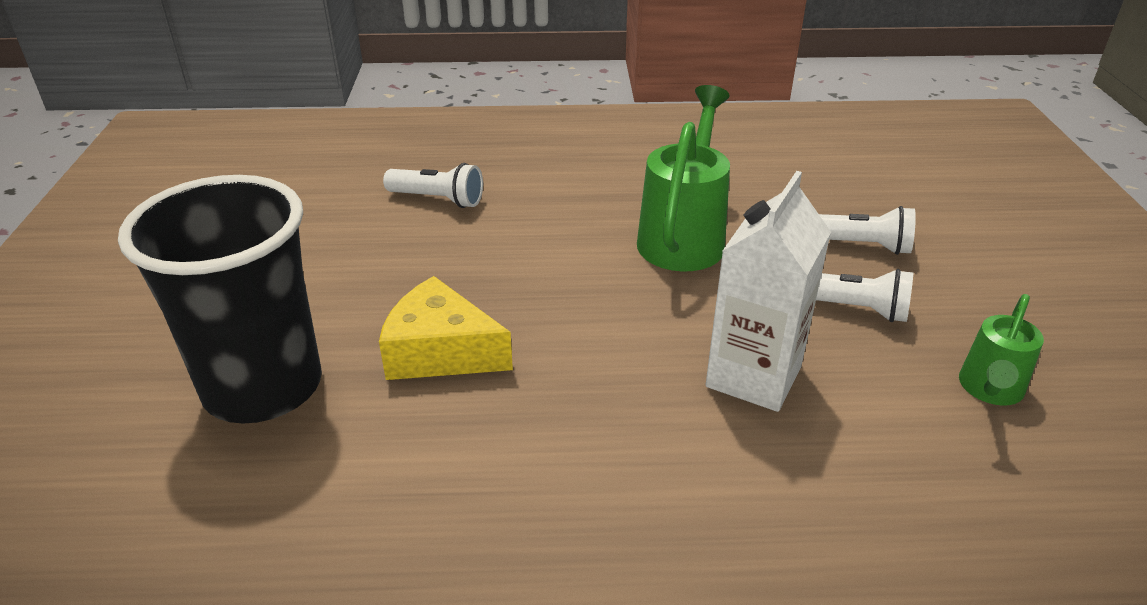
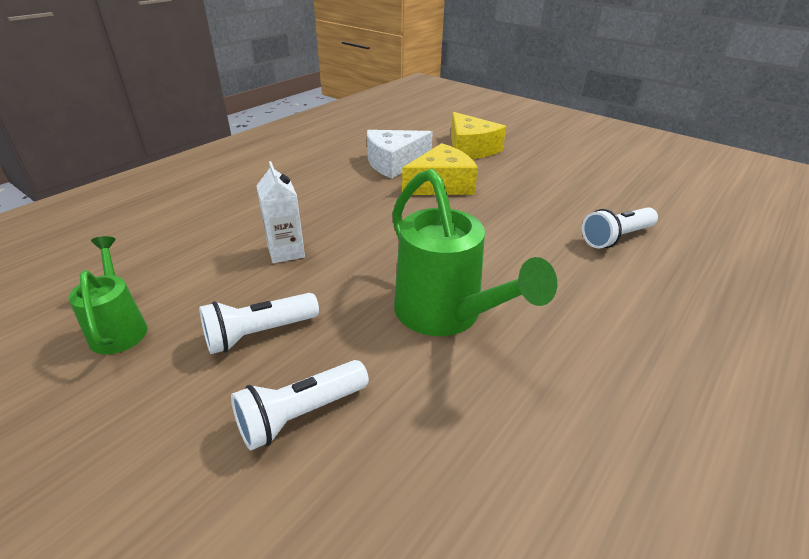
camera: 130 degrees right, 0 degrees up
black cup [118,175,322,424] -> yellow cheese [451,112,506,159]
white carton [706,171,831,412] -> white carton [256,161,305,263], size x0.60
none -> white cheese [367,130,433,179]

